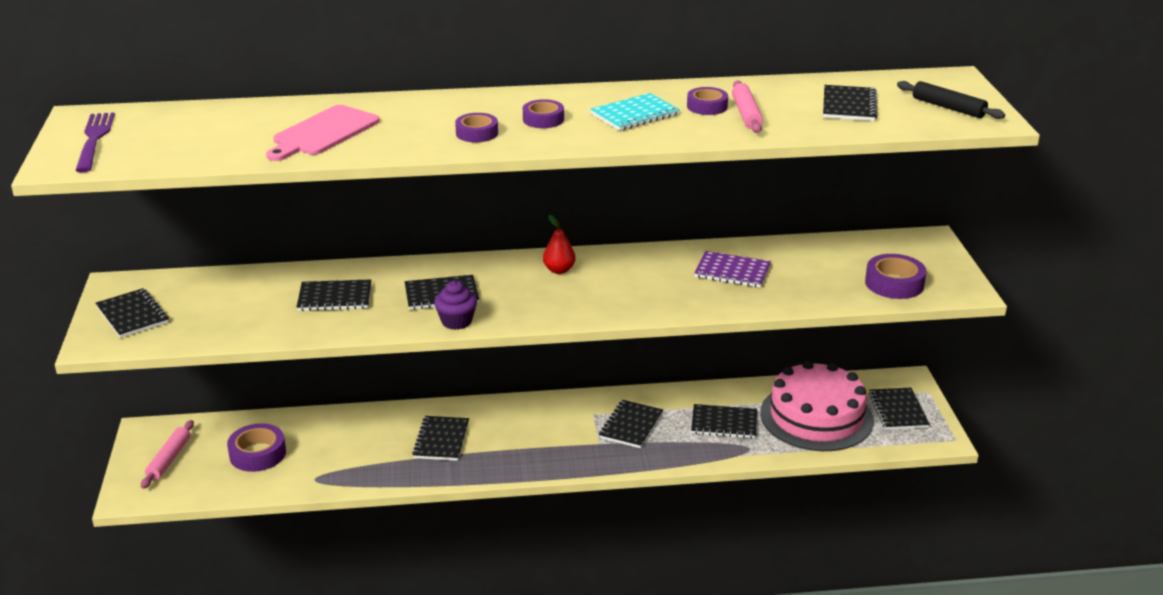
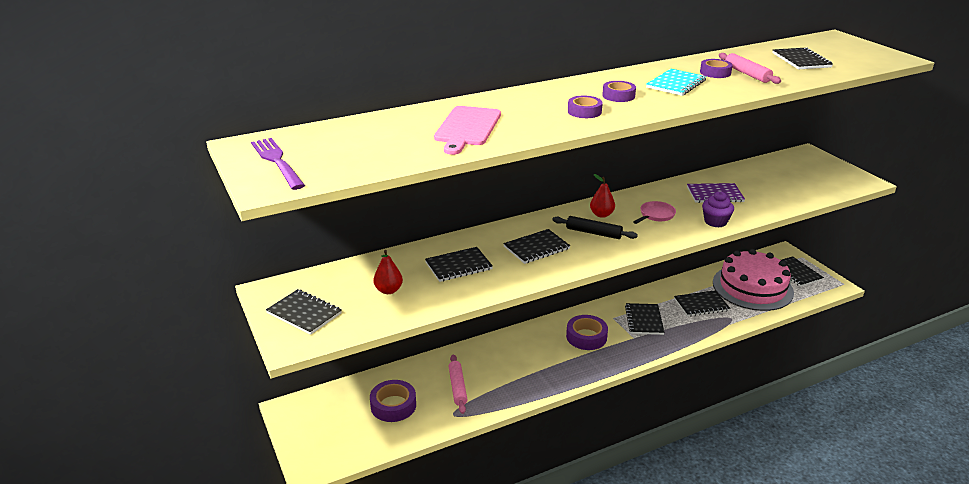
camera: 20 degrees left, 0 degrees up
pink rolling pin [141,420,194,489] -> pink rolling pin moved to [448,354,468,414]
black notebook [412,416,469,461] -> none
purple cupcake [434,281,477,330] -> purple cupcake moved to [702,192,734,228]
purple tape [865,254,927,299] -> purple tape moved to [566,315,608,350]
black rolling pin [897,81,1005,119] -> black rolling pin moved to [552,216,638,239]
none -> red pear [373,250,403,294]
none -> pink pan [633,201,676,224]

